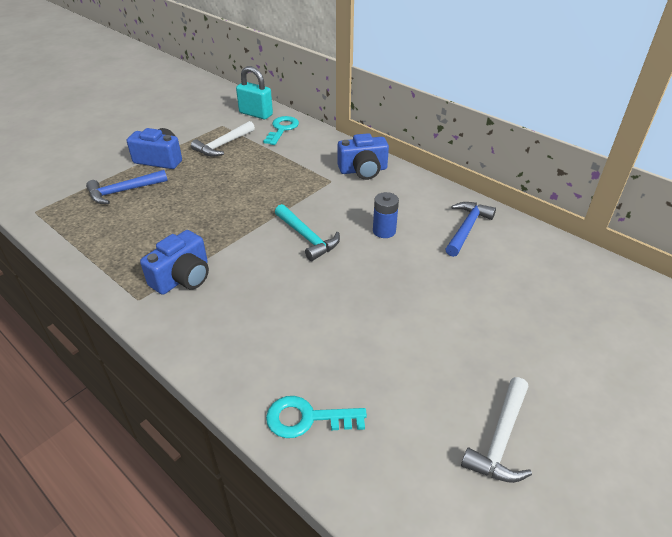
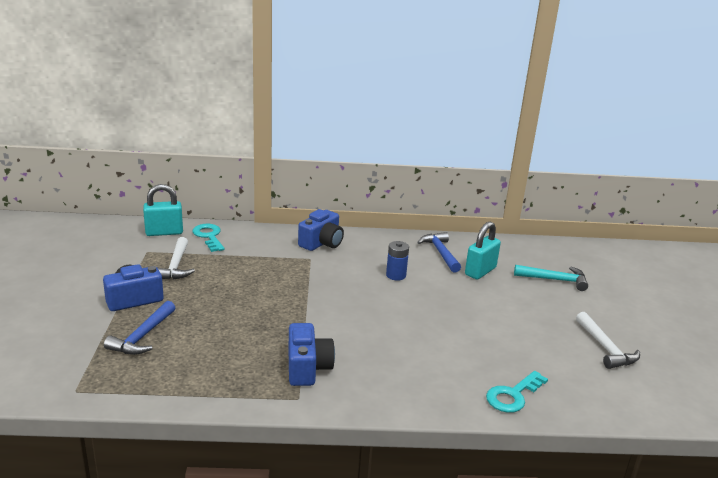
camera: 45 degrees left, 15 degrees down
turquoise hammer [275,204,340,261] -> turquoise hammer moved to [514,265,588,291]
none -> turquoise padlock [465,221,501,279]

